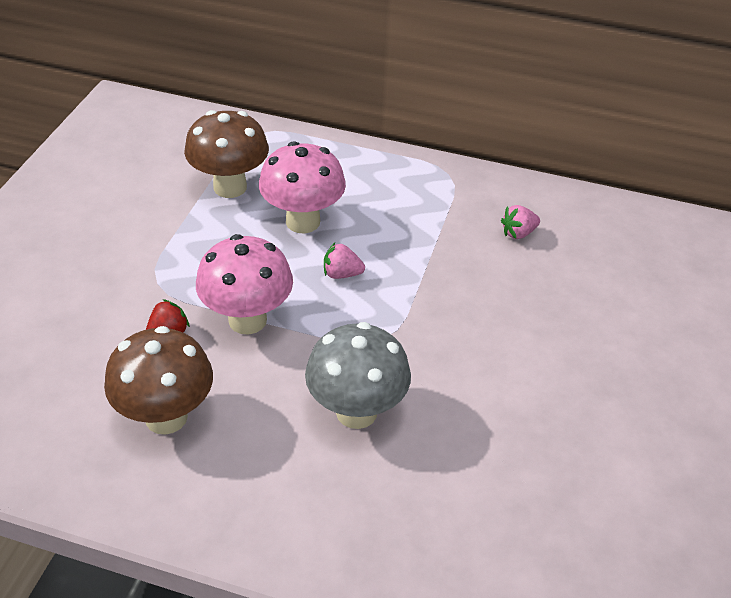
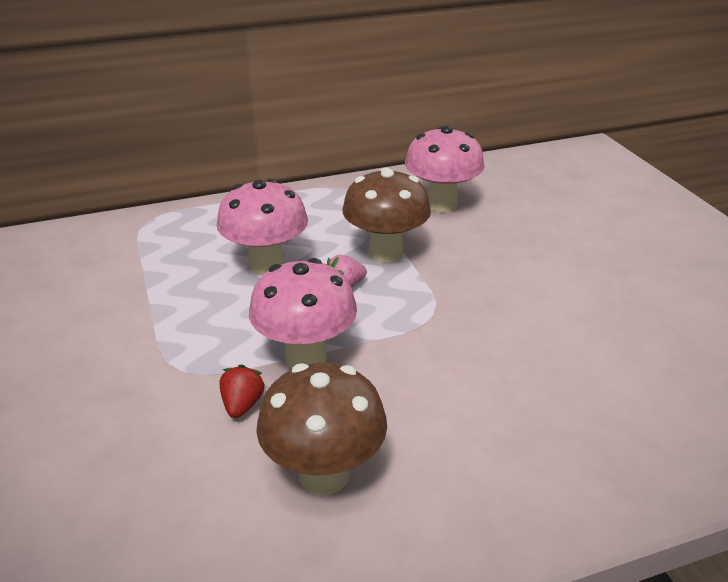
camera: 35 degrees left, 10 degrees down
brown mushroom [184,110,269,198] -> brown mushroom moved to [343,168,431,263]
grey mushroom [305,322,411,429] -> none
pink strawberry [501,205,540,239] -> pink mushroom [405,126,485,212]

